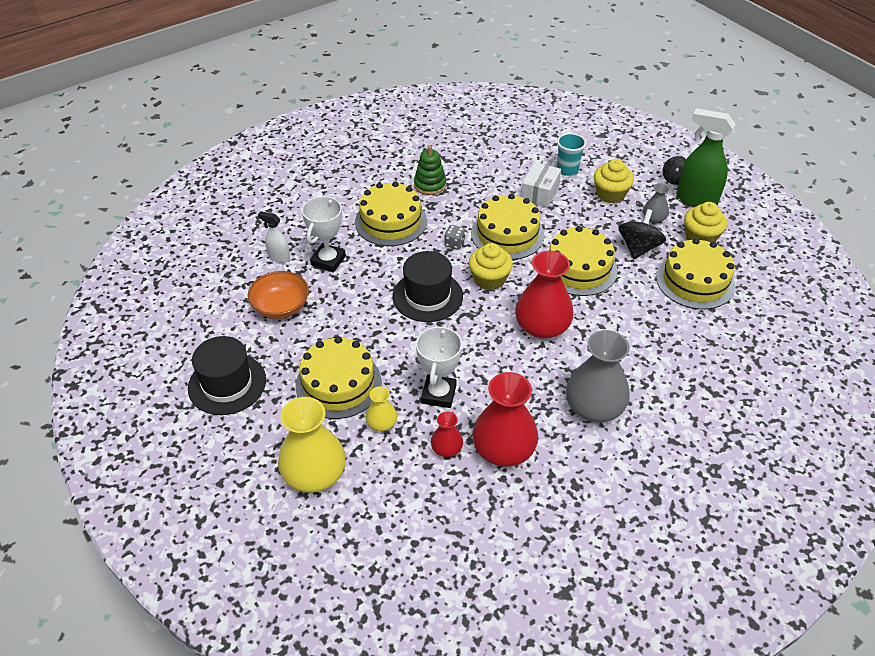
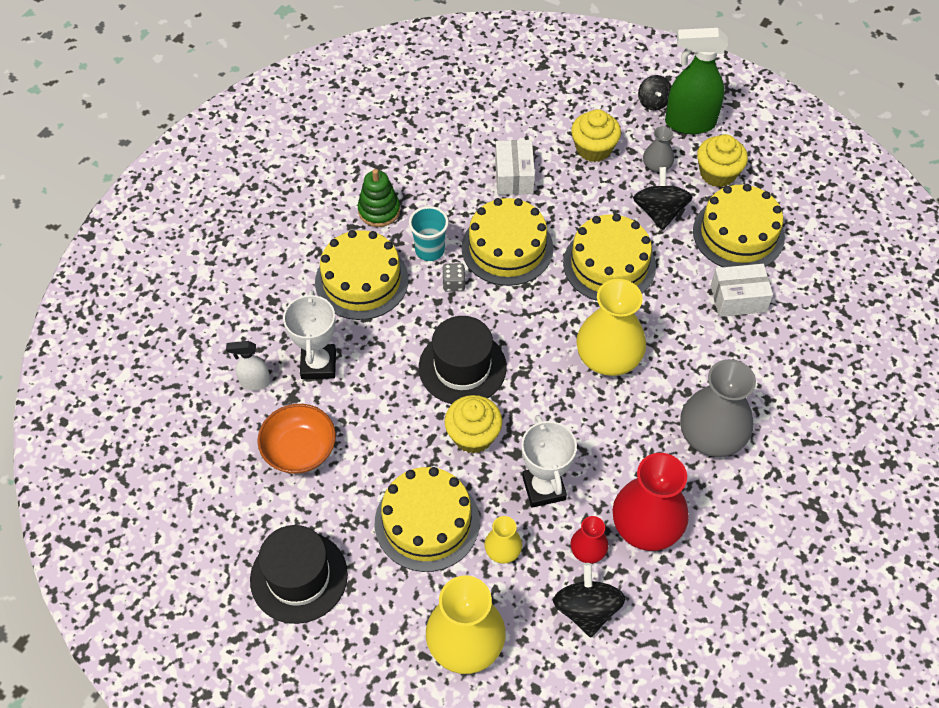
camera: 25 degrees left, 10 degrees up
yellow cupcake [469,243,513,290] -> yellow cupcake moved to [444,395,502,454]
red vase [515,251,574,339] -> yellow vase [576,279,646,376]
turquoise cup [557,133,586,176] -> turquoise cup moved to [409,206,449,261]
none -> black spinning top [553,563,625,637]
none -> white box [711,264,773,317]

